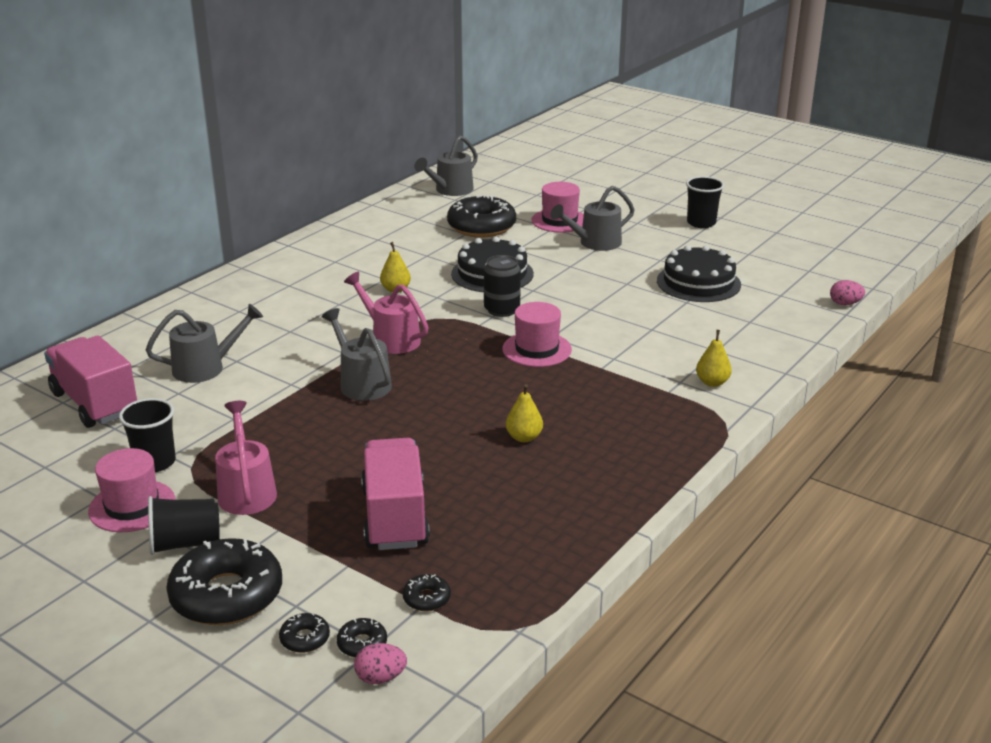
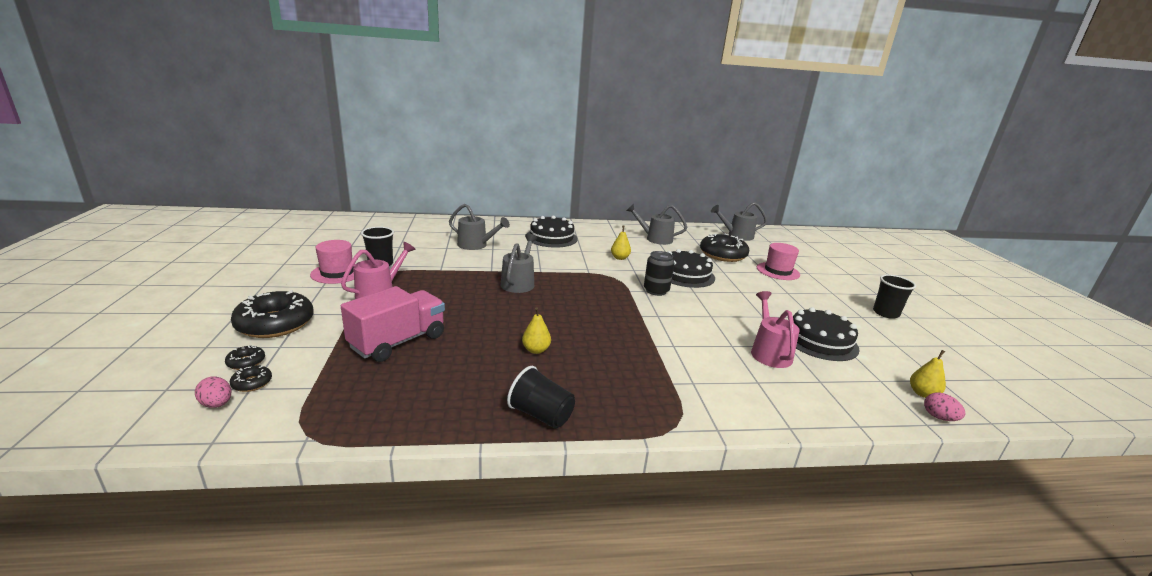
camera: 45 degrees right, 5 degrees down
pink truck [44,335,137,428] -> none
black cup [148,496,220,555] -> black cup moved to [507,366,575,429]
pink watering can [344,272,429,354] -> pink watering can moved to [751,291,800,368]
black donut [403,574,451,611] -> none
pink hat [502,302,572,367] -> none
grey watering can [550,185,635,251] -> grey watering can moved to [626,204,687,245]
yellow pear [696,330,732,387] -> yellow pear moved to [910,350,946,398]
none -> black cake [527,216,578,248]

